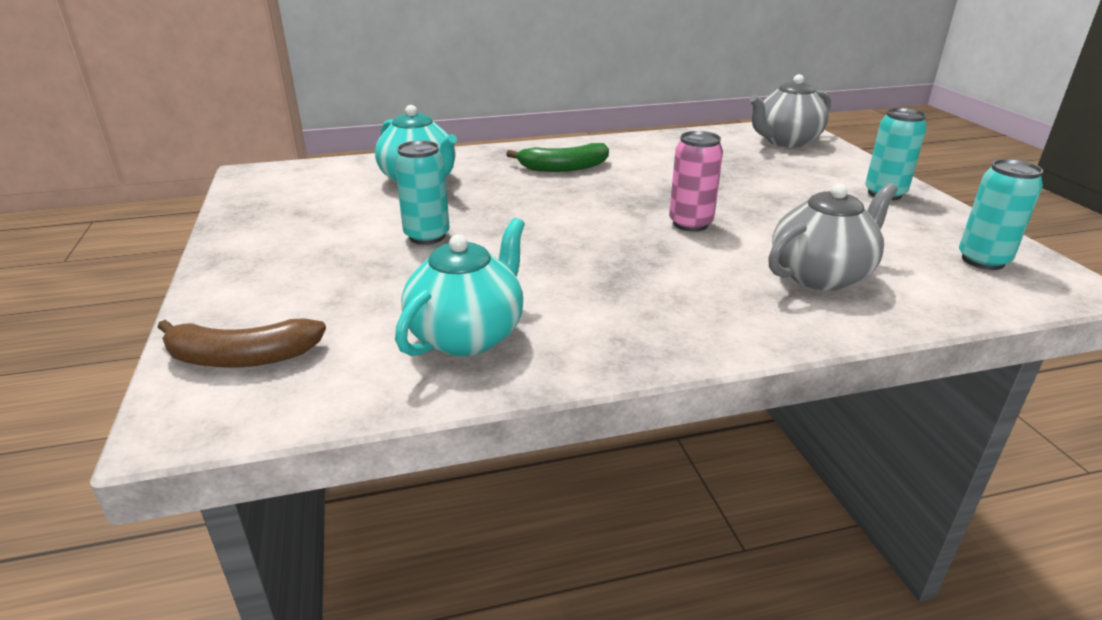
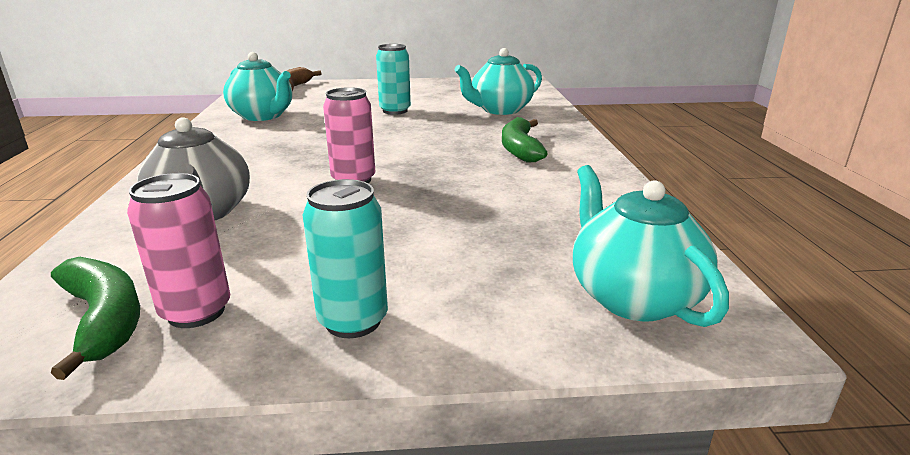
camera: 100 degrees right, 5 degrees down
grey teapot [749,74,831,148] -> turquoise teapot [573,165,729,327]
turquoise can [959,159,1043,270] -> green banana [51,257,140,380]
none -> pink can [127,173,230,328]

